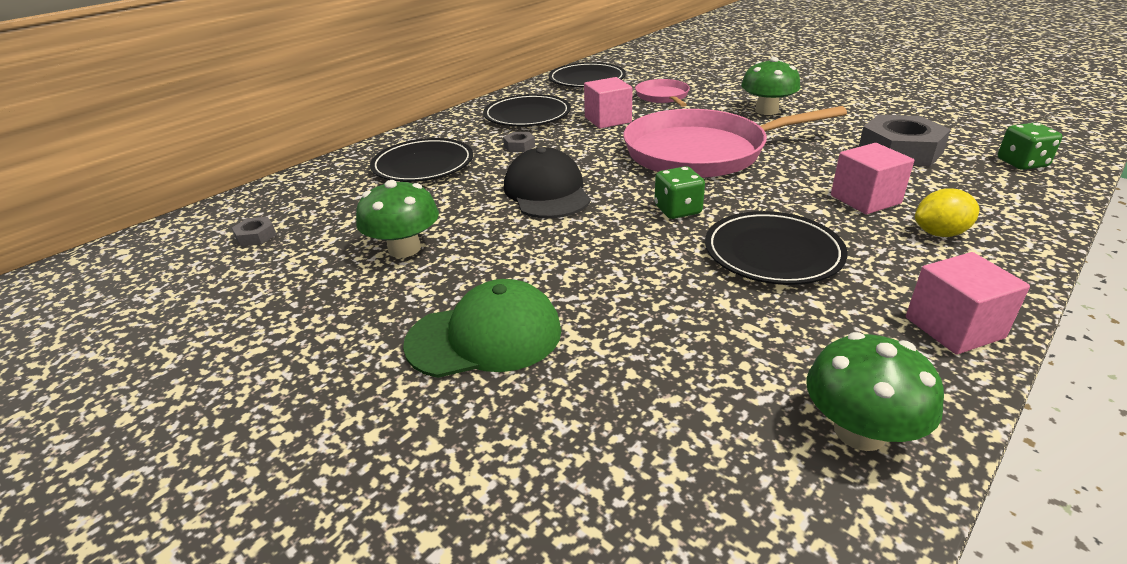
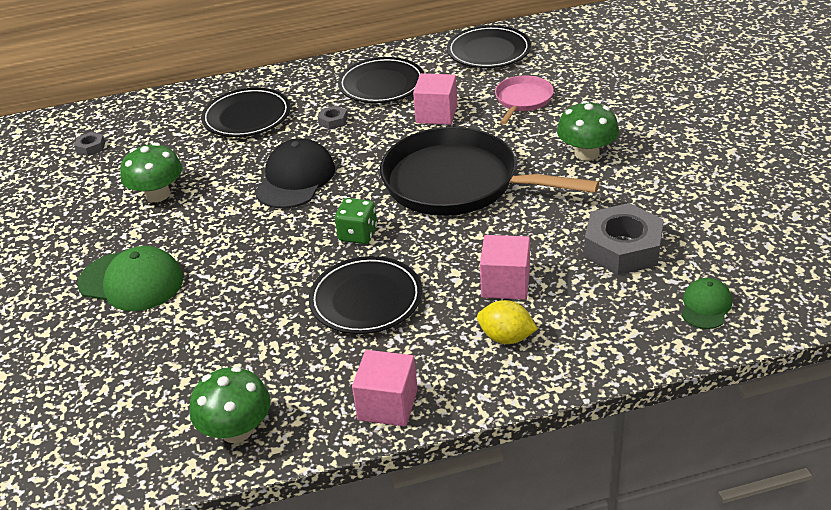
camera: 35 degrees right, 5 degrees up
pink pan [623,106,847,178] -> black pan [380,127,599,216]
green dice [998,123,1062,170] -> green cap [681,278,732,329]

